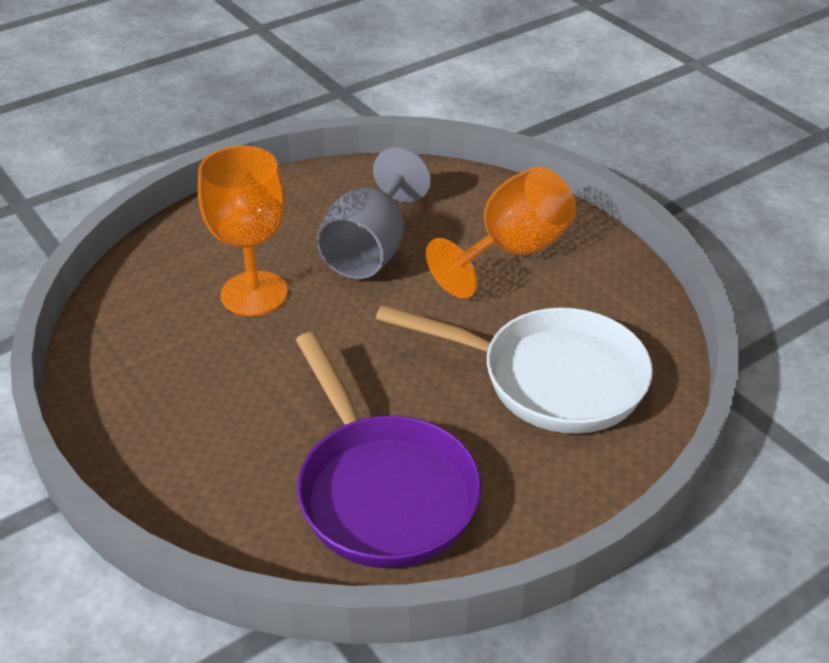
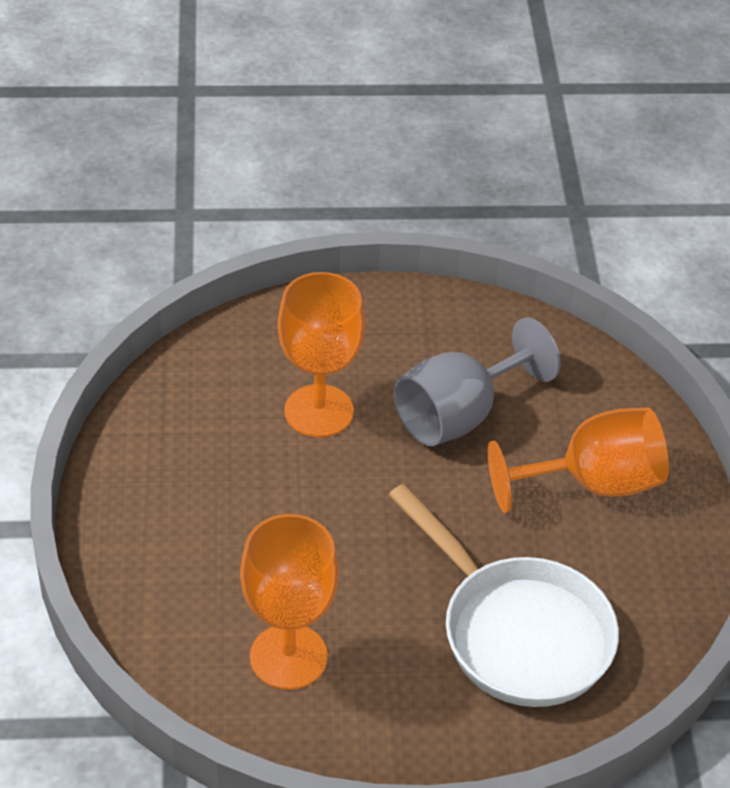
camera: 30 degrees right, 5 degrees up
purple pan [296,332,482,568] -> orange goblet [240,514,339,690]

